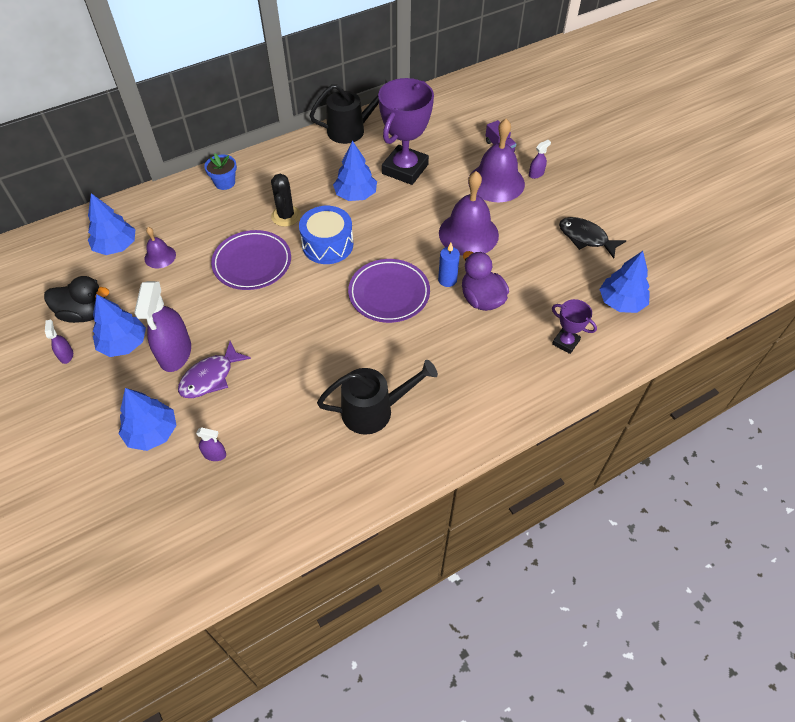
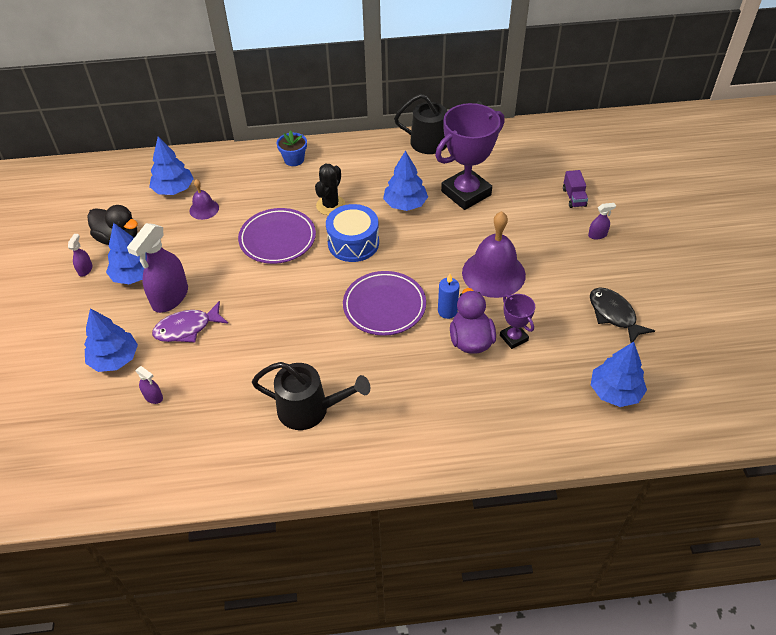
camera: 25 degrees right, 5 degrees down
purple bell [468,119,525,202] -> none
purple trophy [552,299,597,354] -> purple trophy moved to [500,294,535,349]

